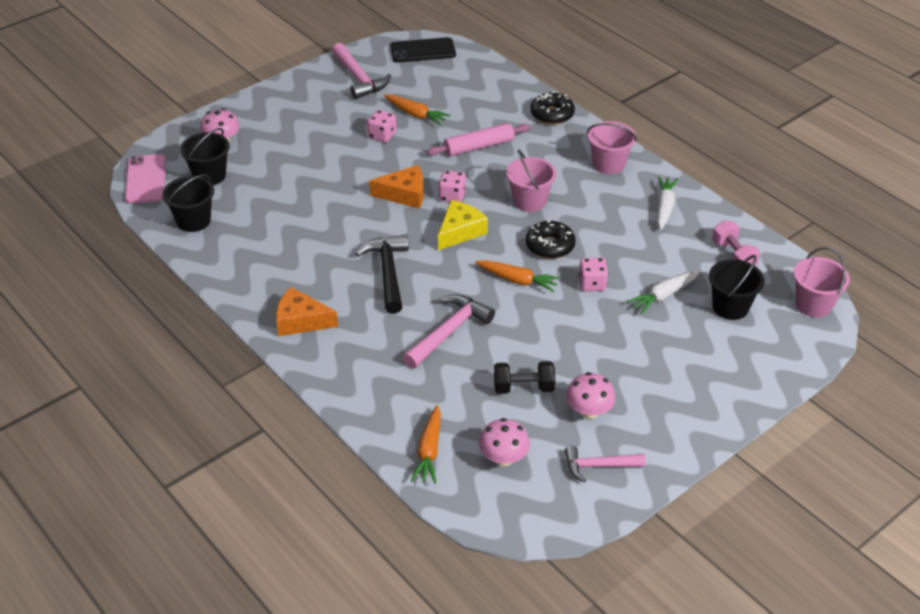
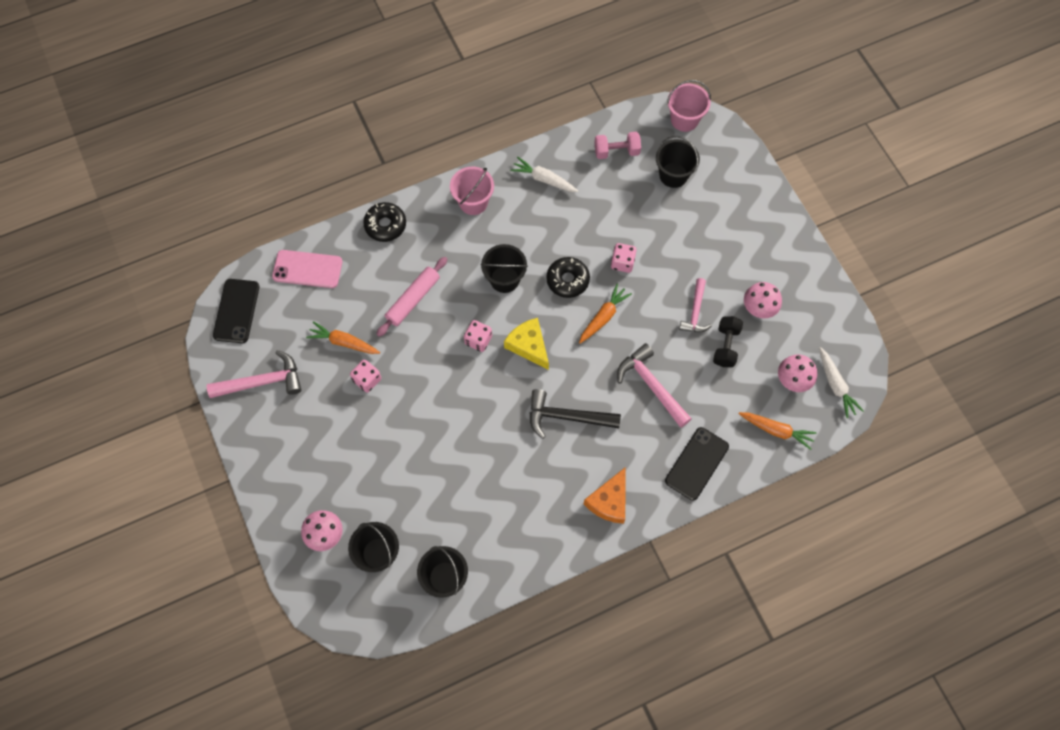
camera: 75 degrees left, 25 degrees up
pink phone [125,154,166,203] -> pink phone moved to [272,250,343,288]
orange cheese [369,165,424,209] -> none
orange carrot [384,95,451,125] -> orange carrot turned 120 degrees counterclockwise [306,321,380,354]
pink rolling pin [427,123,531,156] -> pink rolling pin turned 45 degrees clockwise [376,257,447,337]
pink bucket [506,150,556,212] -> black bucket [480,244,528,293]
pink hammer [565,446,646,483] -> pink hammer moved to [679,278,712,332]
white carrot [627,271,700,314] -> white carrot moved to [819,347,864,418]
none -> black phone [665,427,729,501]

